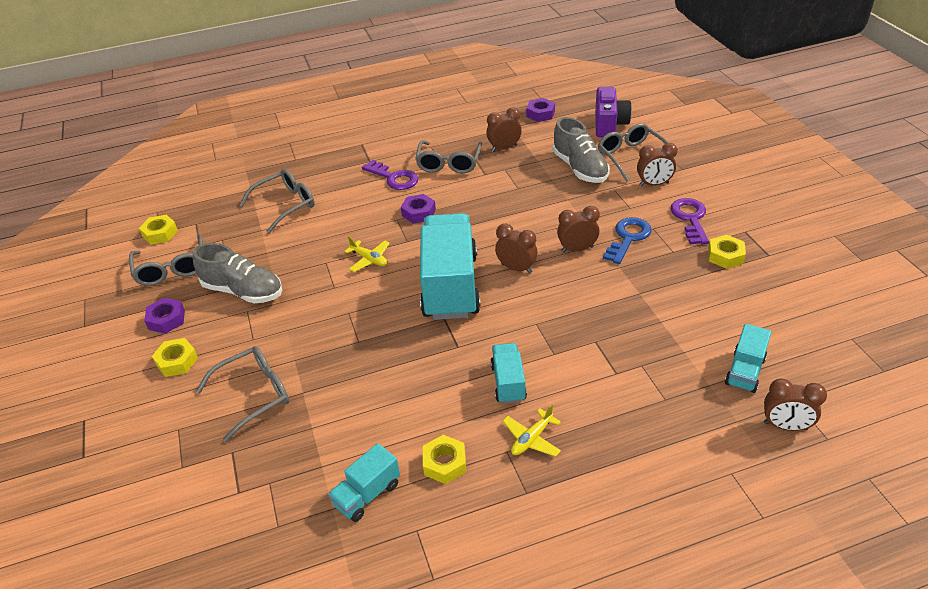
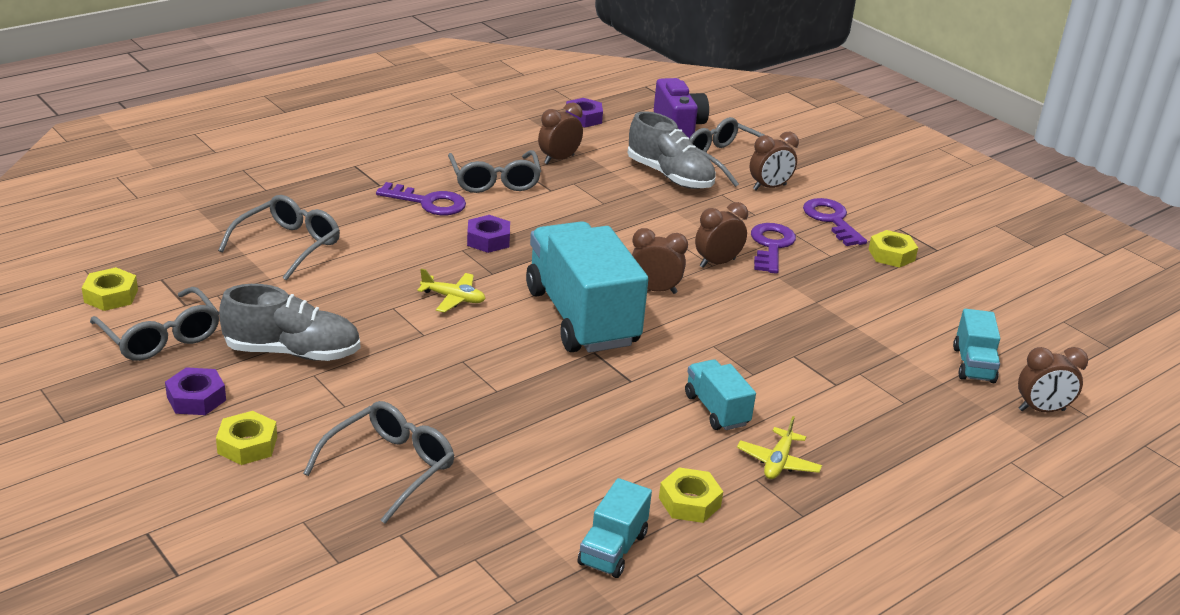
camera: 25 degrees left, 10 degrees down
blue key [603,217,651,264] -> purple key [751,223,796,274]

